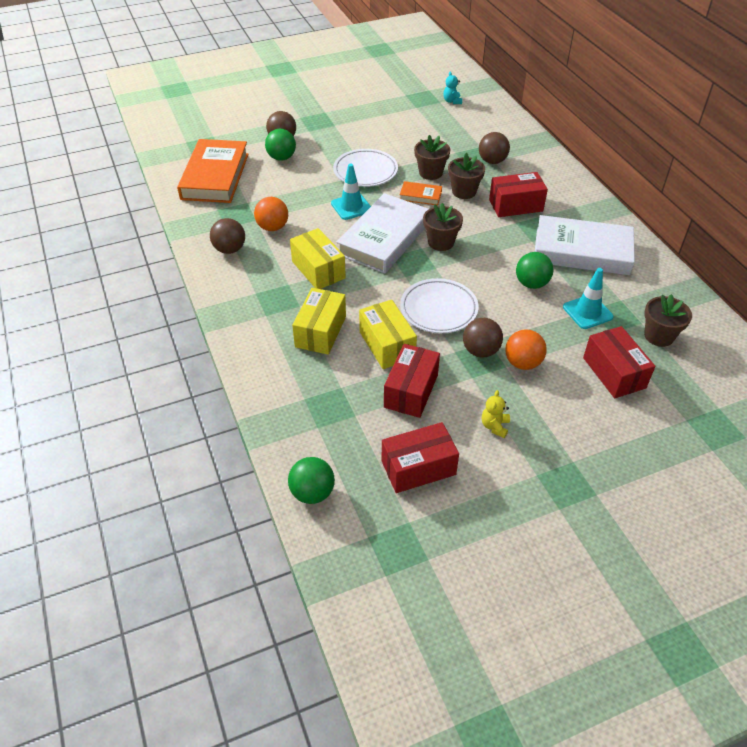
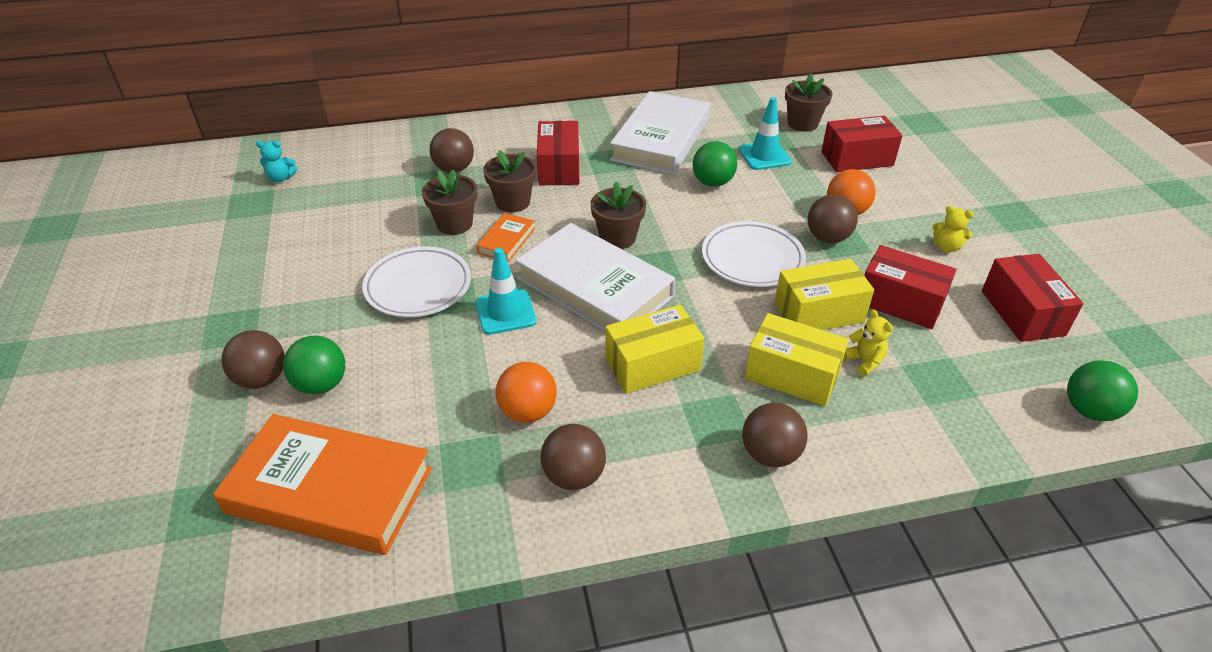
camera: 80 degrees left, 5 degrees down
none -> brown ball [742,403,808,467]
none -> yellow teddy bear [844,310,893,377]

